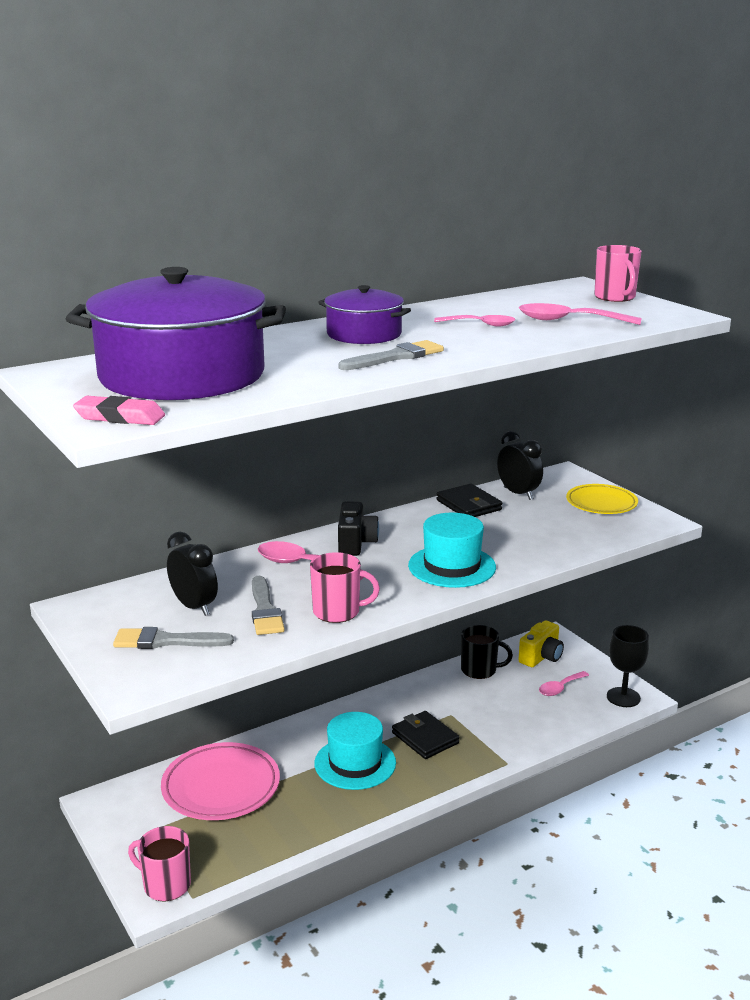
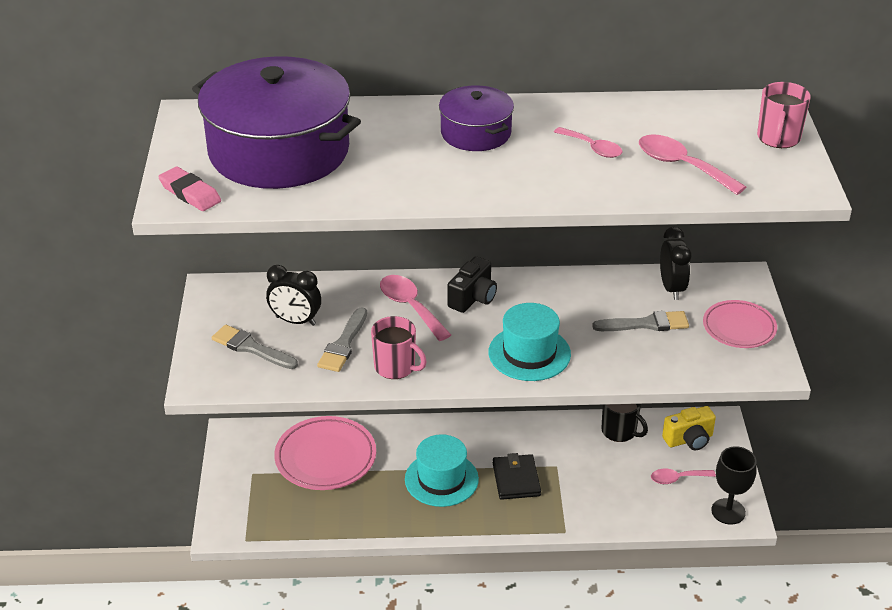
camera: 30 degrees right, 15 degrees up
pink mug [128,826,191,901] -> none
black clock [167,532,218,616] -> black clock turned 120 degrees clockwise [266,265,321,326]
grey brush [339,340,444,370] -> grey brush moved to [592,311,689,331]
black wallet [436,484,502,517] -> none
yellow plate [566,484,638,514] -> pink plate [703,300,777,348]

